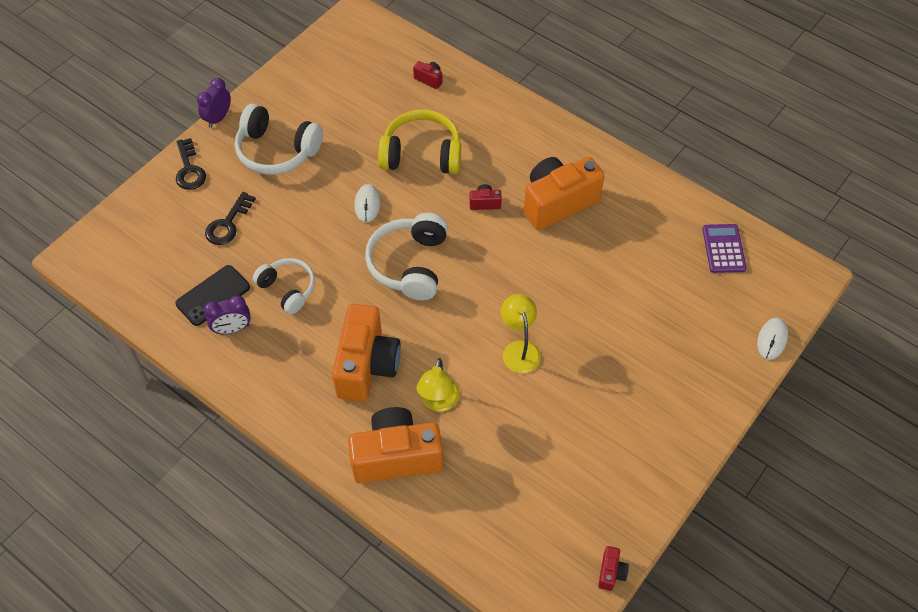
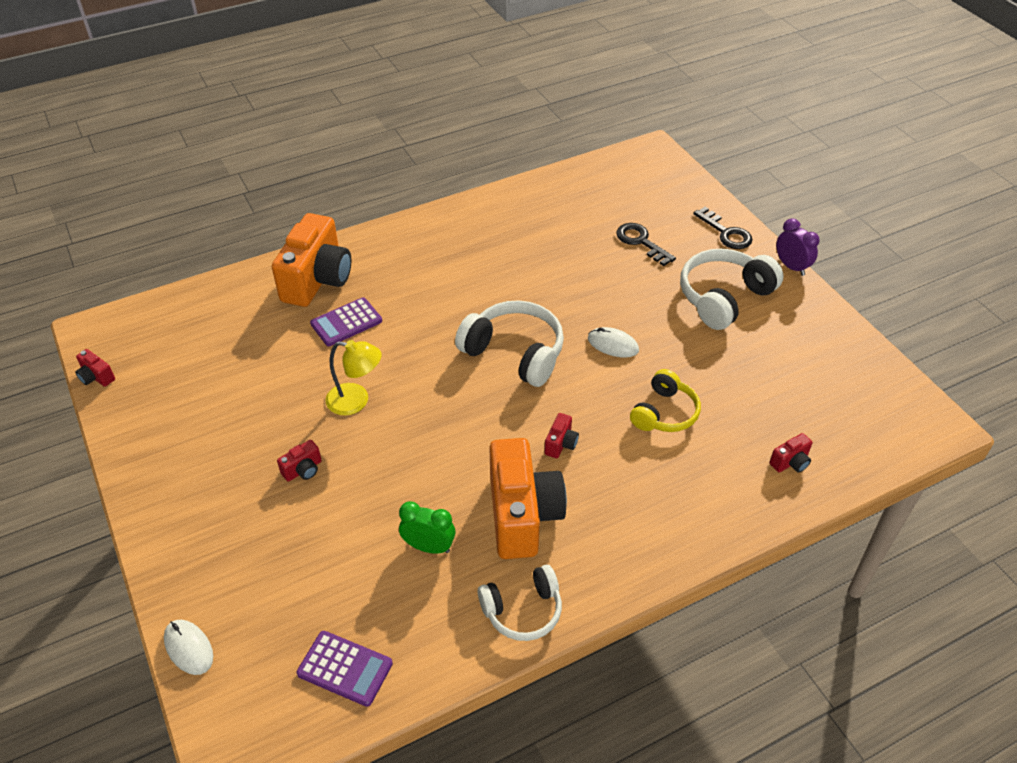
camera: 115 degrees right, 10 degrees down
black phone [175,265,250,326] -> none
black key [176,138,206,190] -> black key turned 135 degrees counterclockwise [693,207,752,249]
purple clock [204,295,251,334] -> none
white headphones [253,258,315,314] -> white headphones moved to [478,565,562,641]
orange camera [332,304,401,402] -> none
yellow headphones [378,110,461,174] -> yellow headphones [630,369,701,432], size x0.65
yellow lamp [417,358,460,412] -> purple calculator [310,297,382,346]
none -> red camera [277,440,321,482]
none -> green clock [399,501,455,554]

